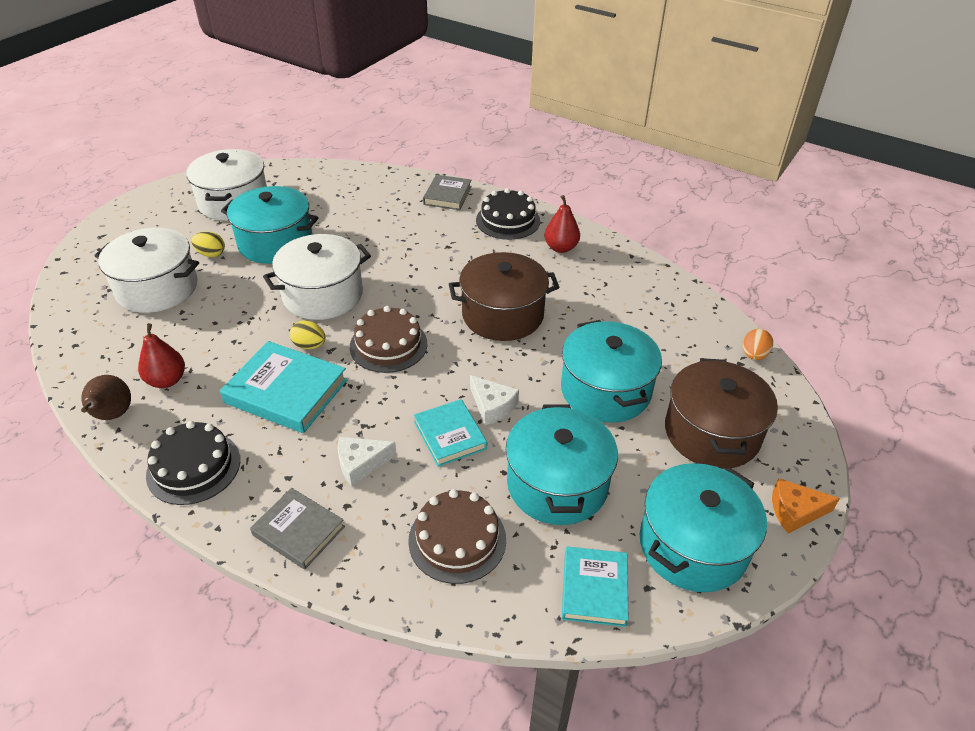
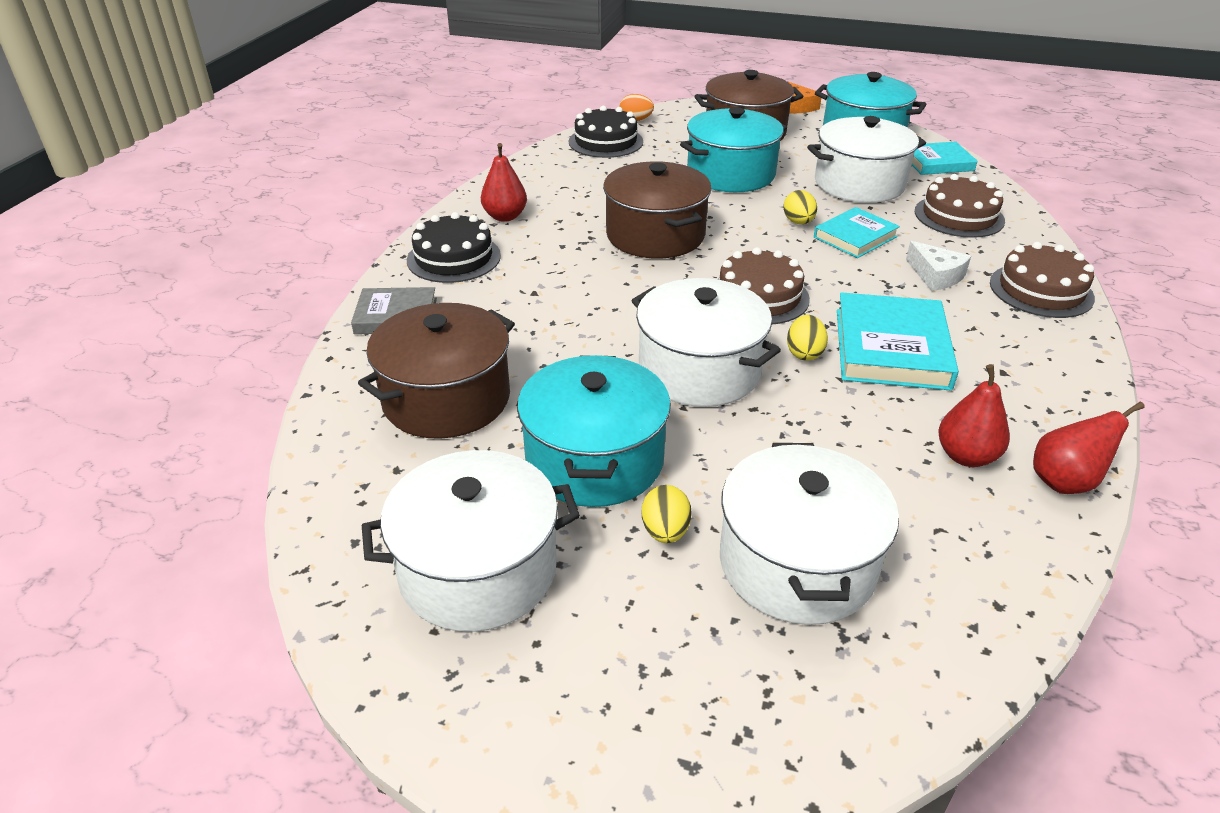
camera: 105 degrees left, 5 degrees down
brown pear [81,375,131,420] -> red pear [1033,402,1145,494]
black cake [146,421,240,505] -> black cake moved to [569,106,643,158]
grey book [250,488,345,570] -> brown cake [990,242,1095,318]
white cheese [470,375,519,425] -> yellow egg [783,190,817,224]
turquoise pot [506,405,618,525] -> white pot [807,116,926,203]
none -> brown pot [358,303,515,439]

